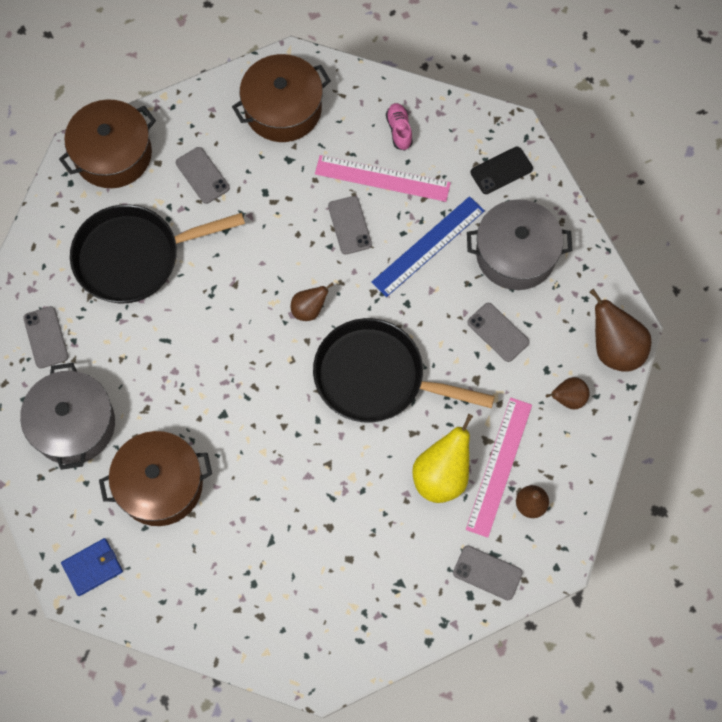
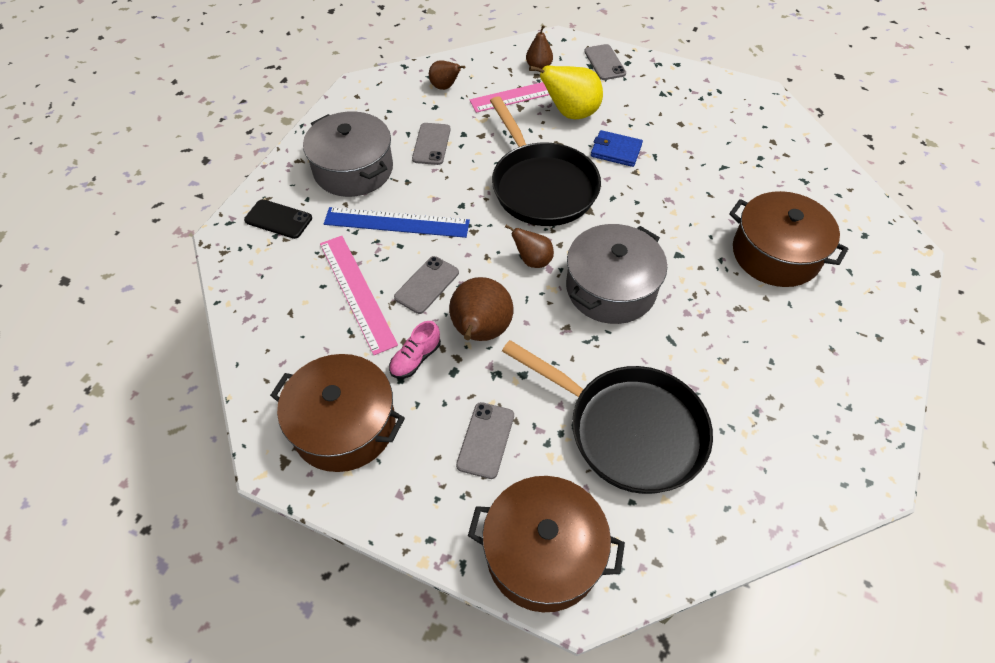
camera: 130 degrees left, 15 degrees down
grey pot [20,363,115,470] -> grey pot moved to [566,224,667,324]
grey phone [23,306,68,368] -> none
blue wallet [61,538,123,596] -> blue wallet moved to [591,130,643,167]
pink shoe [386,103,413,151] -> pink shoe moved to [389,321,441,378]
brown pear [590,289,652,372] -> brown pear moved to [449,277,513,341]

